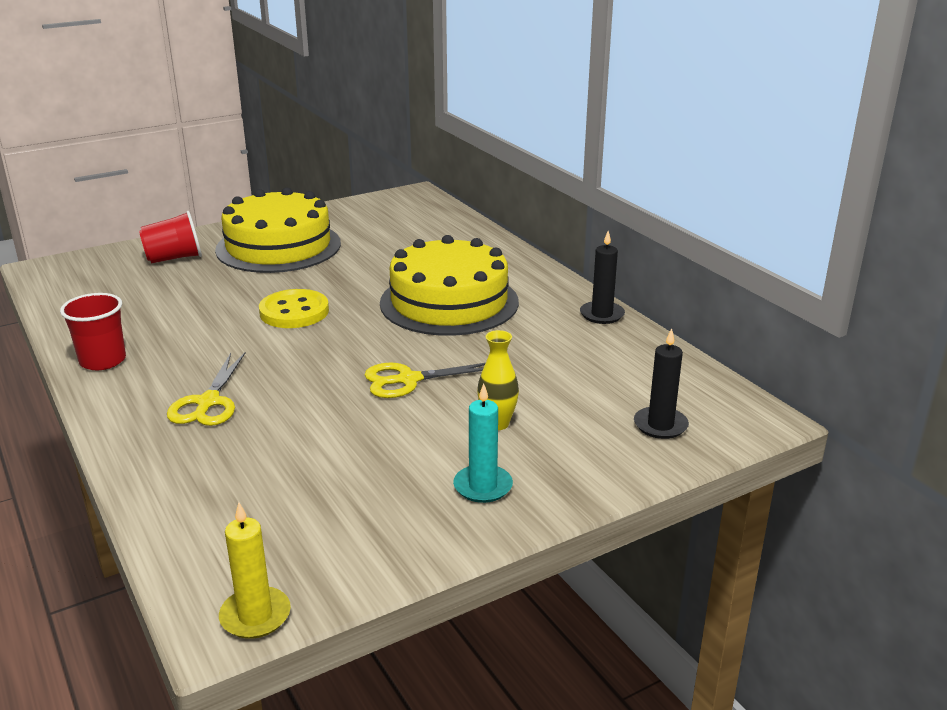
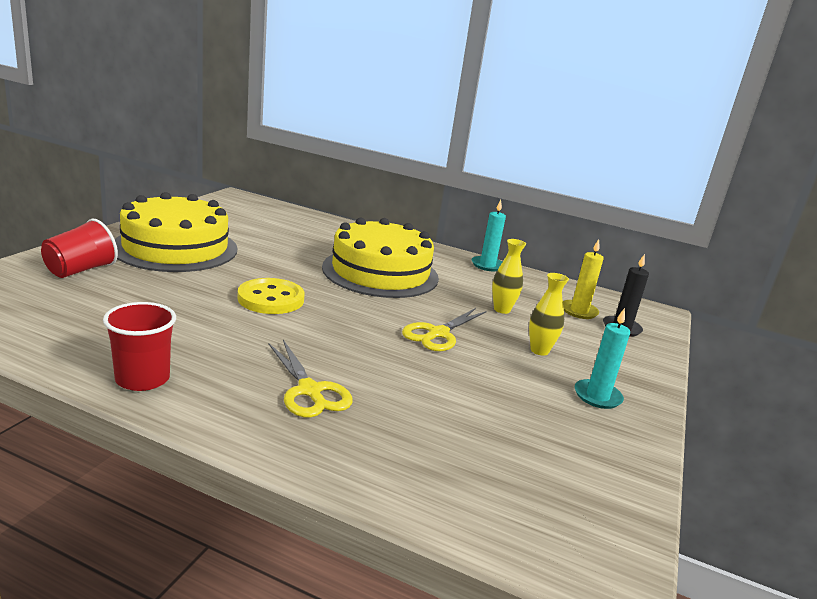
camera: 40 degrees left, 5 degrees down
yellow candle [219,502,291,639] -> yellow candle moved to [563,239,604,319]
black candle [580,231,625,324] -> turquoise candle [472,200,506,271]
none -> yellow vase [492,239,526,314]

